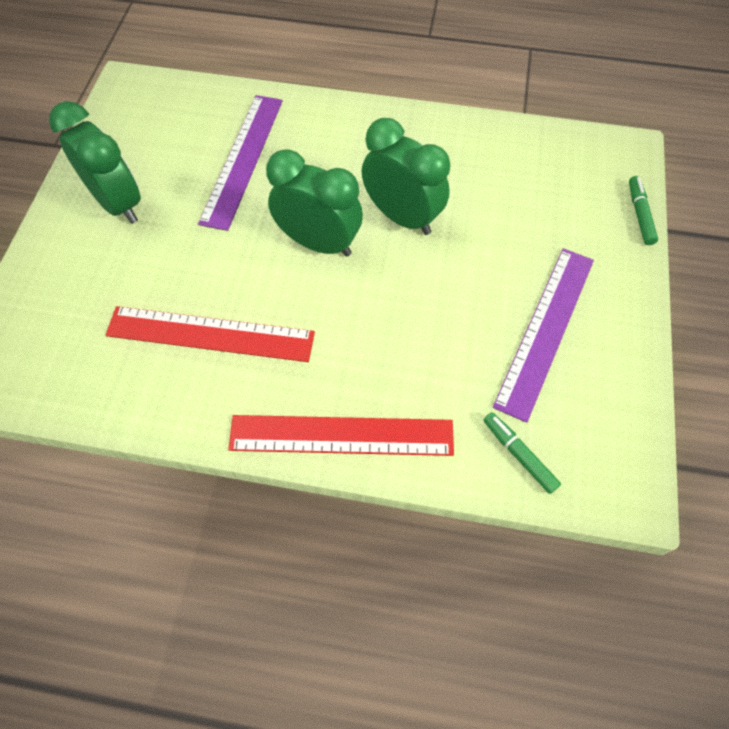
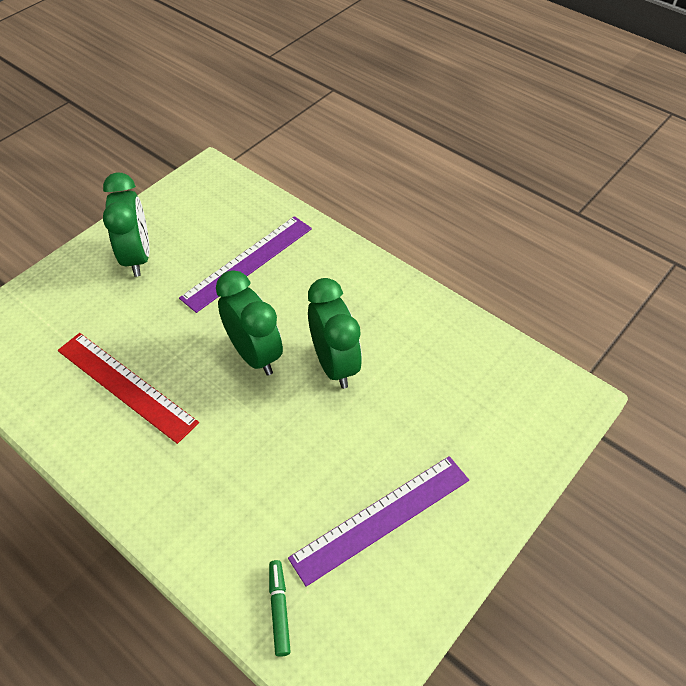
camera: 30 degrees right, 10 degrees down
red ruler [228,415,454,456] -> none
green marker [629,176,658,245] -> none

